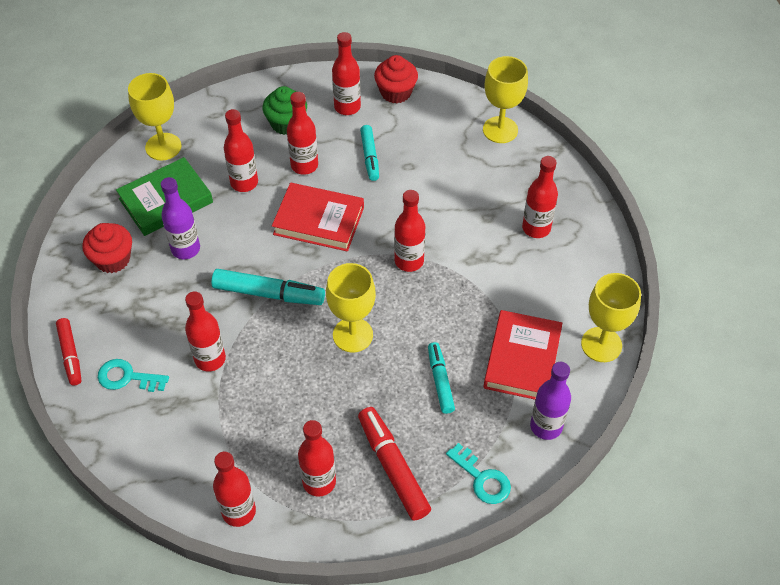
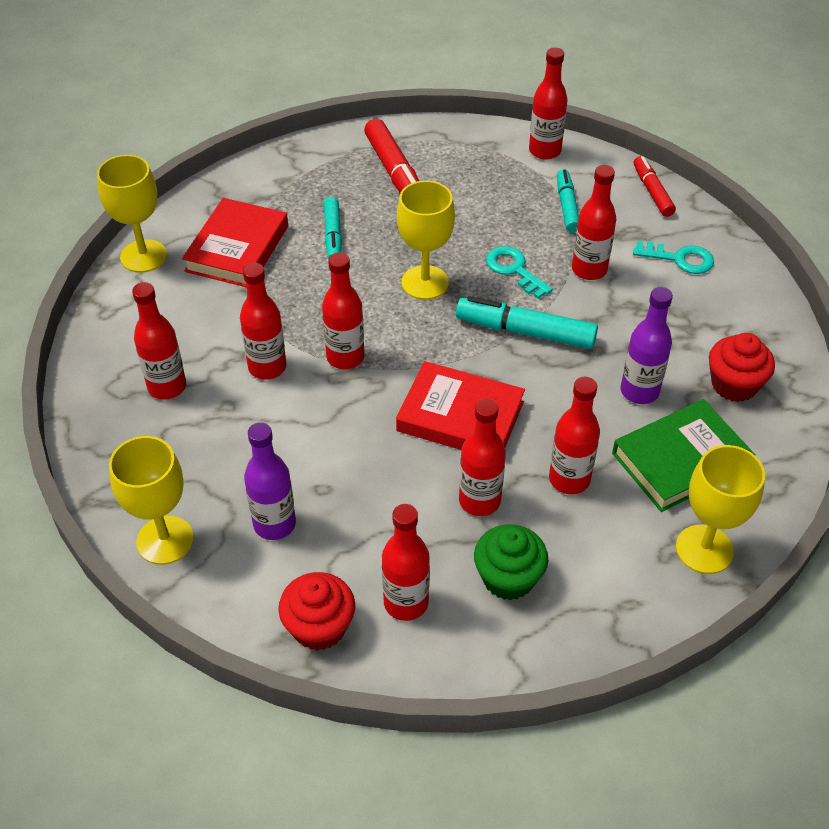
camera: 175 degrees left, 5 degrees down
red marker [56,318,81,385] -> red marker moved to [634,156,676,217]
red bottle [298,420,336,497] -> red bottle moved to [240,263,286,380]
turquoise marker [360,125,379,181] -> turquoise marker moved to [557,169,579,233]
turquoise key [446,443,511,504] -> turquoise key moved to [486,246,553,299]
purple bottle [530,362,571,440] -> purple bottle moved to [244,422,296,540]

